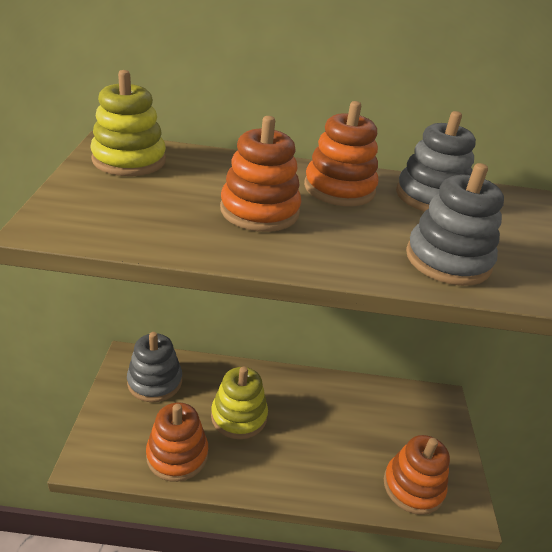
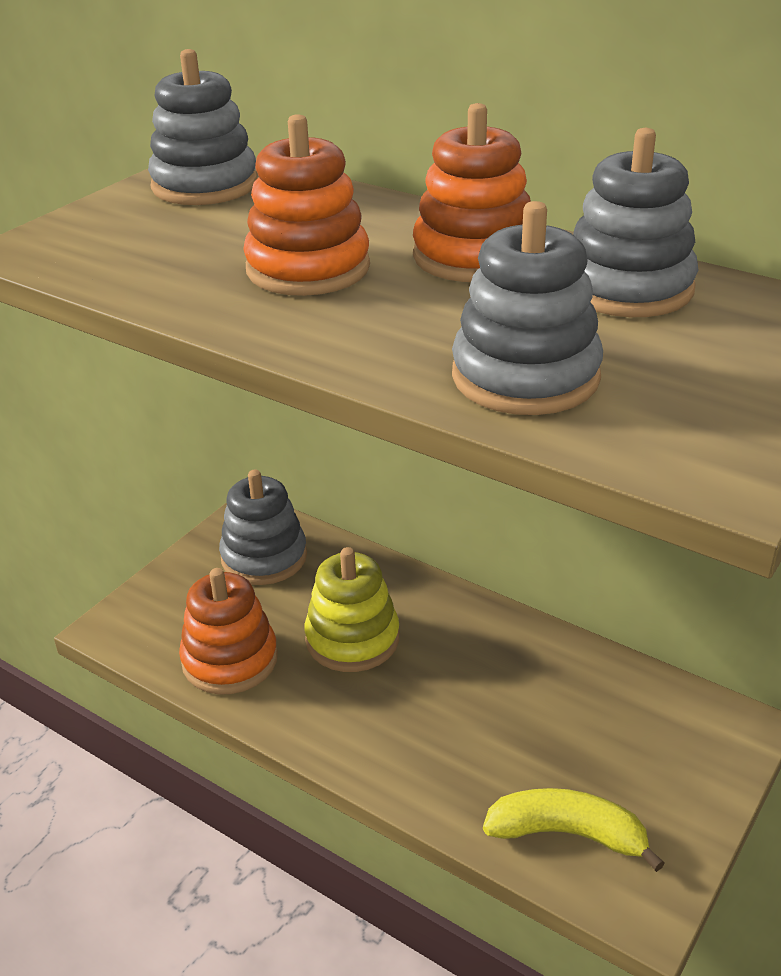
camera: 35 degrees right, 0 degrees up
yellow stacking toy [90,70,166,176] -> grey stacking toy [148,49,258,205]
orange stacking toy [384,435,450,515] -> yellow banana [483,788,665,872]

